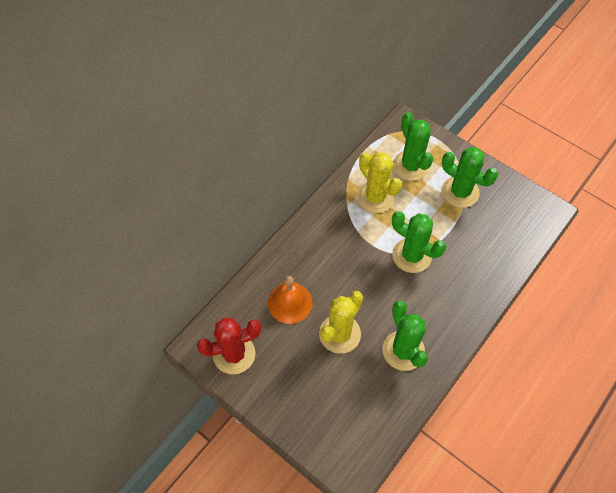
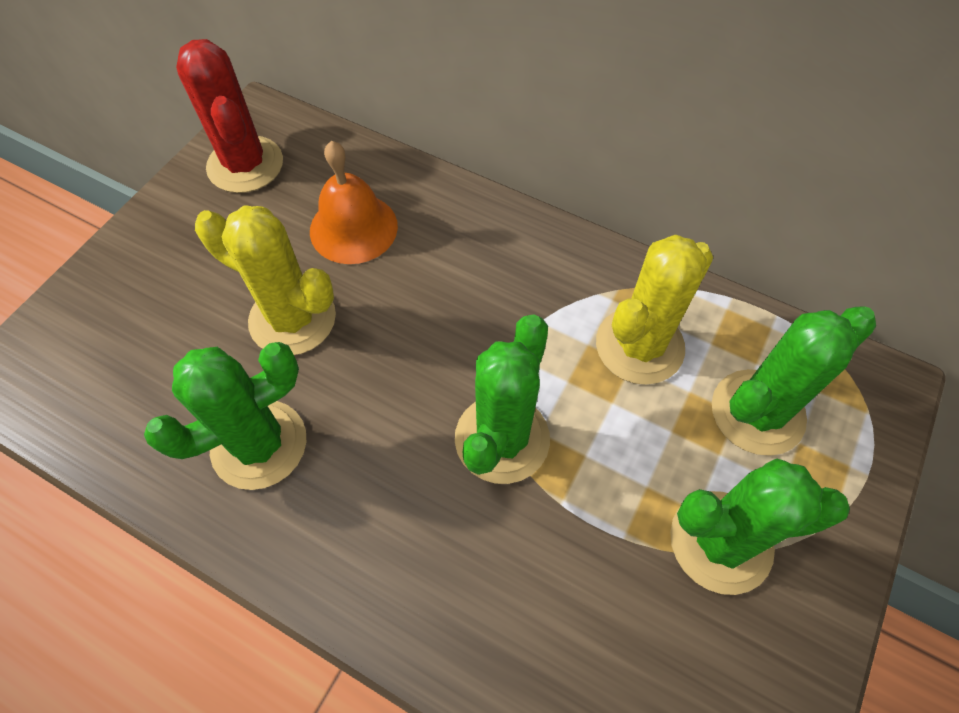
camera: 80 degrees right, 0 degrees up
green cactus [442,147,498,208] -> green cactus turned 60 degrees clockwise [670,459,850,595]

